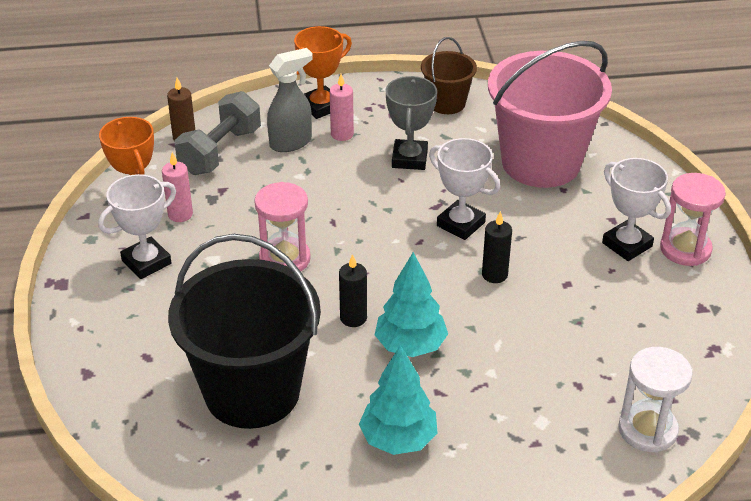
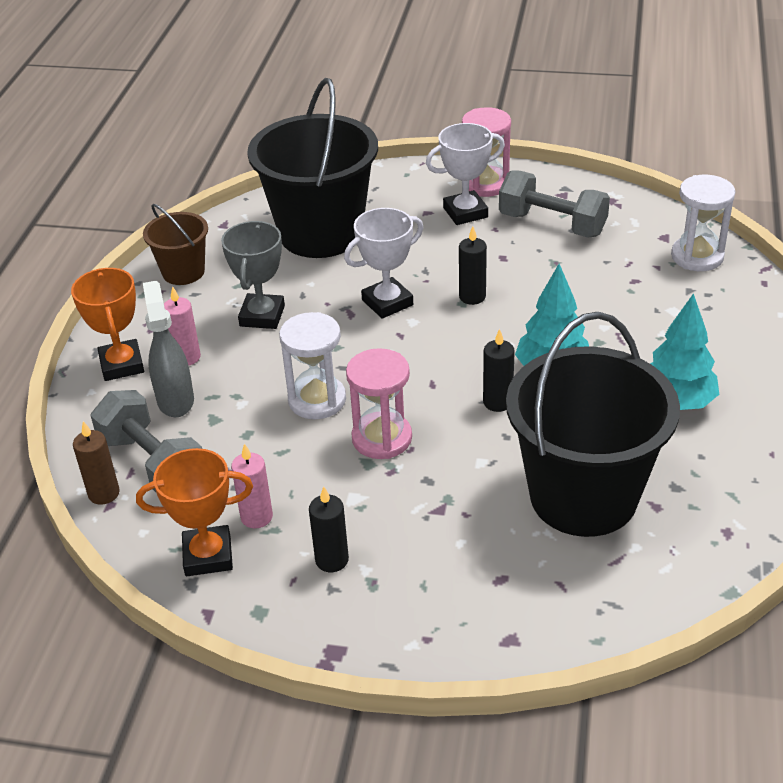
camera: 70 degrees left, 0 degrees up
white trophy [98,174,176,279] -> black candle [309,487,349,572]
grey trophy [386,76,437,170] -> grey trophy turned 75 degrees clockwise [221,221,285,329]
pink bucket [488,41,612,188] -> black bucket [247,78,378,258]
none -> white hourglass [279,312,346,419]
none -> grey dumbbell [499,170,610,237]

